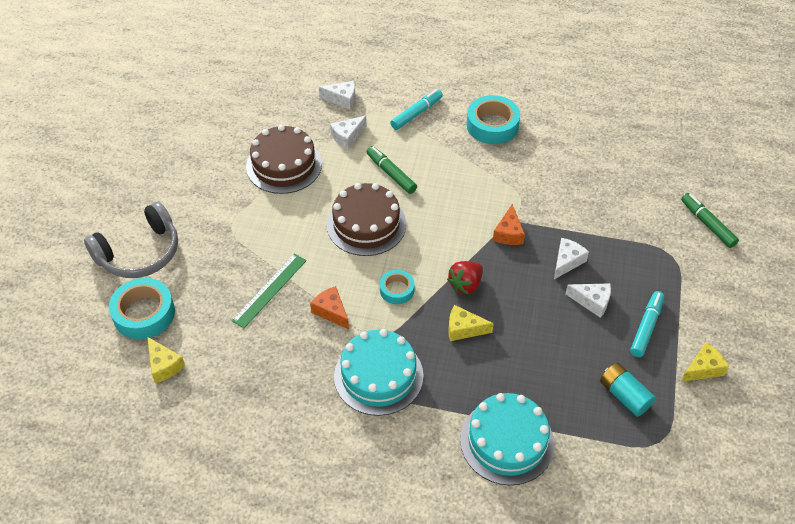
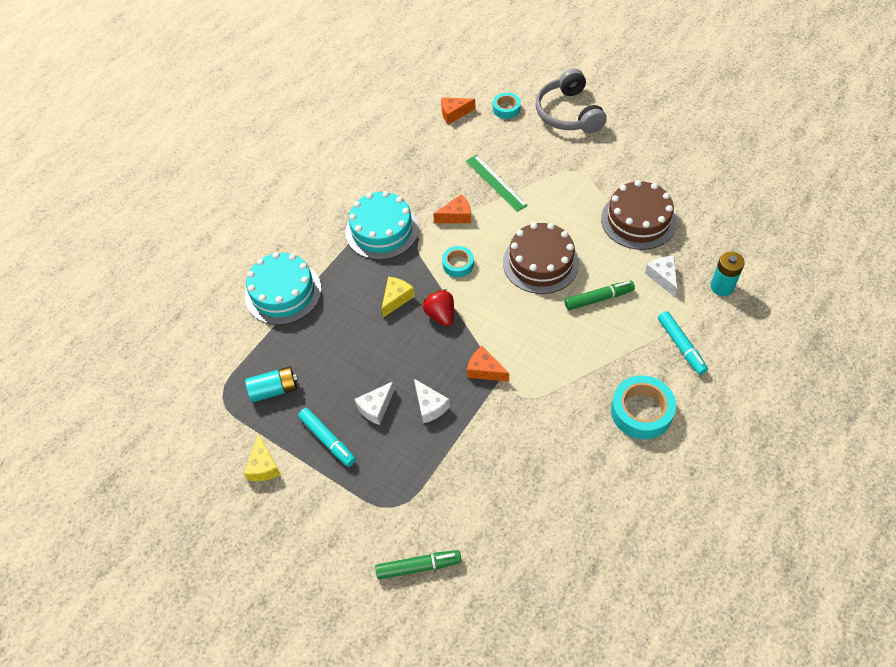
camera: 115 degrees right, 5 degrees up
turquoise tape [109,278,175,339] -> turquoise tape [493,93,521,119], size x0.58
yellow cheese [147,337,185,383] -> orange cheese [441,97,475,124]
white cheese [319,81,355,110] -> turquoise battery [710,251,745,296]

